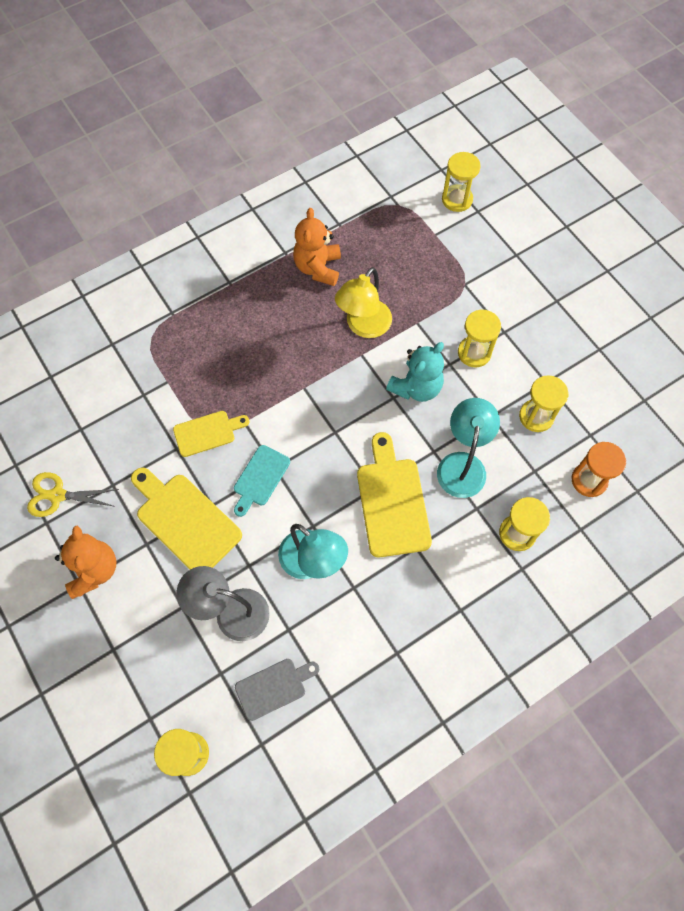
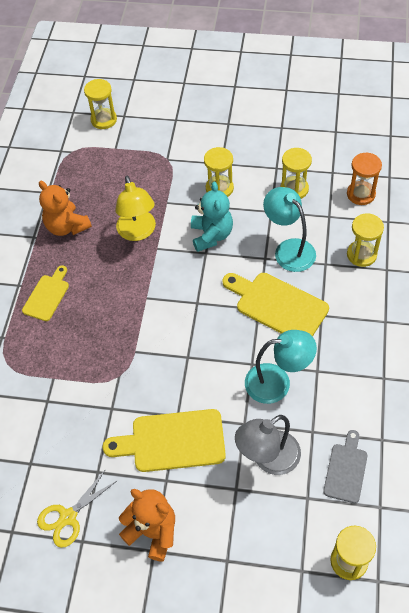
camera: 45 degrees left, 10 degrees down
yellow cutting board [173,411,250,457] -> yellow cutting board moved to [22,265,69,321]
turquoise cutting board [234,445,290,517] -> none

